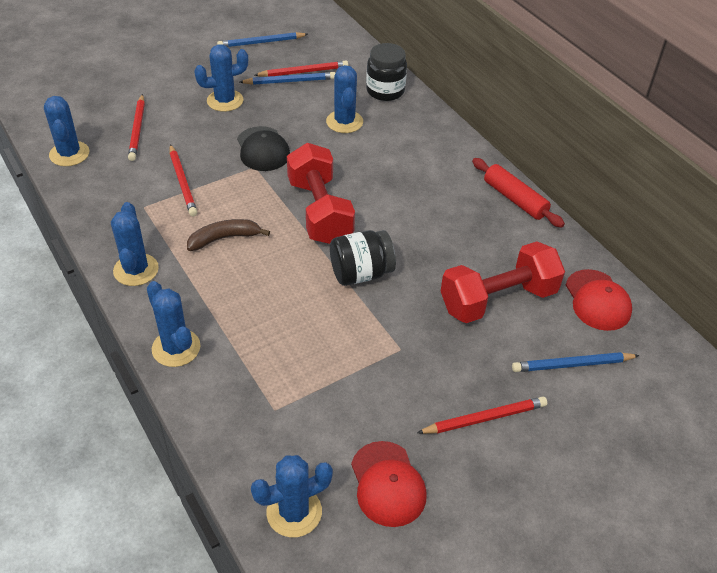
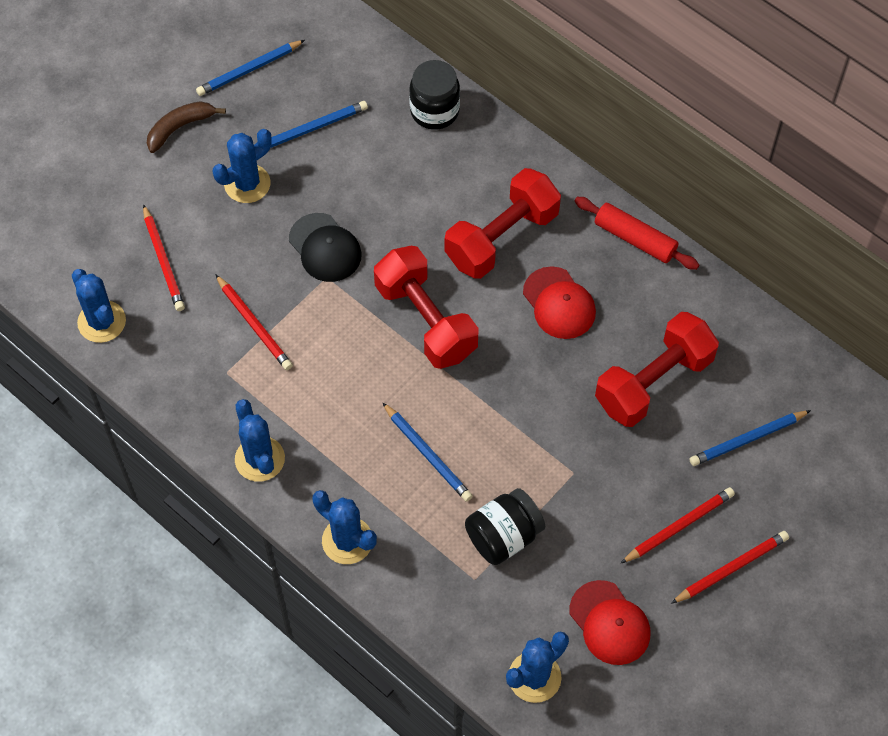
camera: 15 degrees left, 15 degrees up
brown banana [187,219,270,251] -> brown banana moved to [147,101,226,153]
red pencil [255,61,348,77] -> red pencil moved to [671,531,789,604]
blue cactus [326,65,363,133] -> none
black jar [330,230,396,286] -> black jar moved to [465,488,545,565]
red cap [566,269,632,331] -> red cap moved to [523,266,596,339]
none -> blue pencil [382,402,473,502]
none -> red dumbbell [445,168,561,279]

